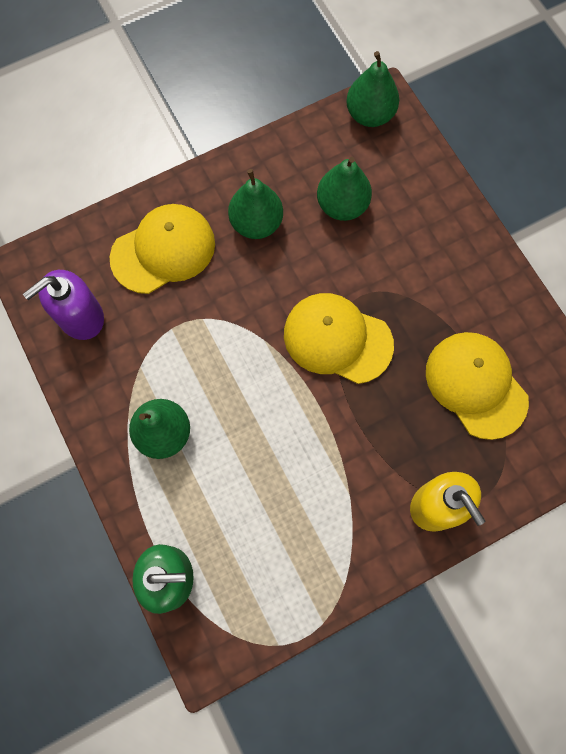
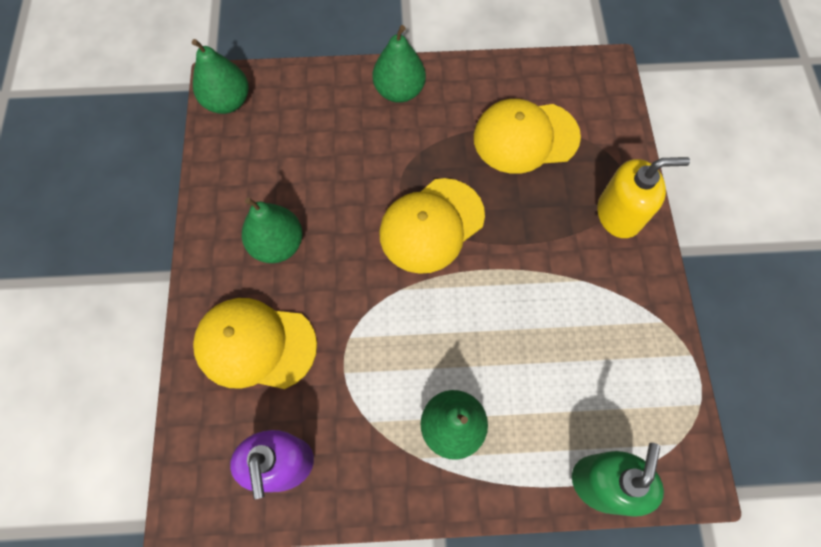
camera: 65 degrees left, 5 degrees down
yellow cap [110,204,215,294] -> yellow cap turned 75 degrees counterclockwise [193,298,317,389]
green pear [317,157,372,221] -> green pear moved to [372,25,426,103]

